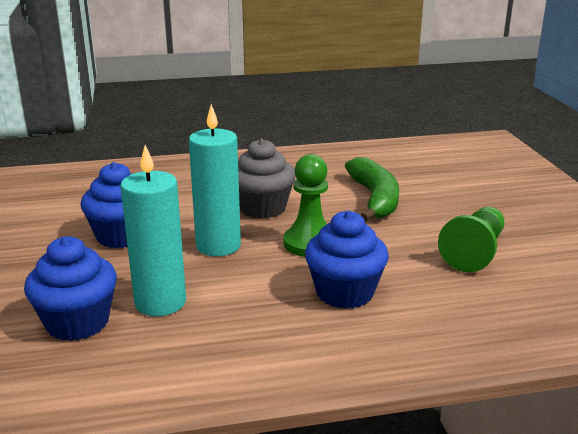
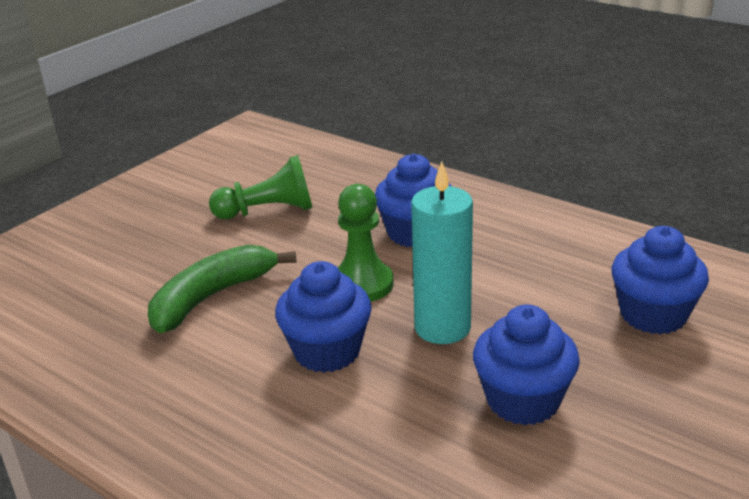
camera: 130 degrees left, 5 degrees up
turquoise candle [120,145,186,316] -> none
grey cupcake [238,139,296,219] -> blue cupcake [275,261,372,373]

